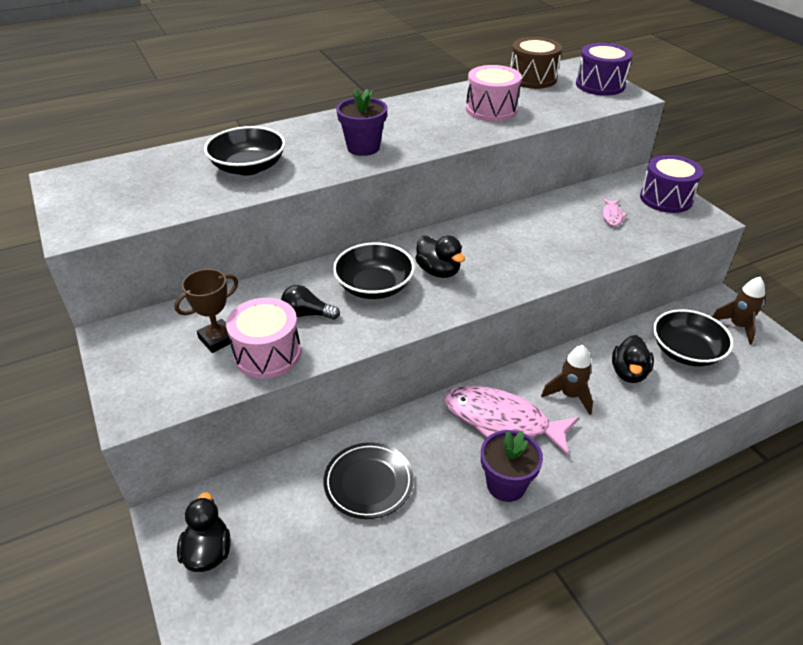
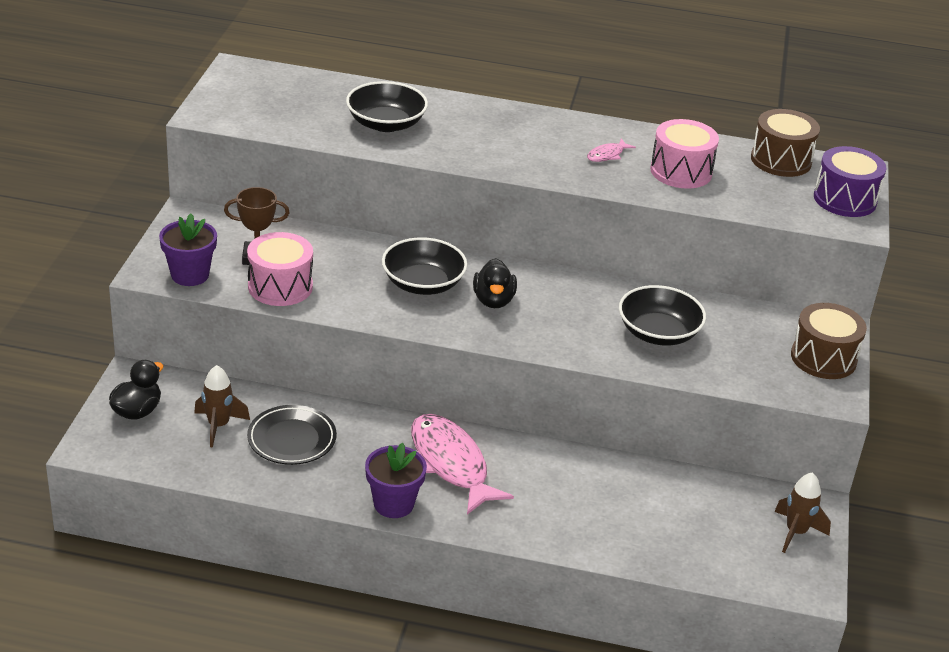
camera: 35 degrees right, 5 degrees down
black light bulb [281,285,340,320] -> none
purple flower pot [336,88,387,156] -> purple flower pot moved to [159,214,217,286]
brown rocket [541,345,593,415] -> brown rocket moved to [194,365,250,448]
pink fish [602,199,627,226] -> pink fish moved to [587,139,636,162]
black duck [612,335,654,383] -> none
purple drum [640,155,703,213] -> brown drum [791,303,867,379]
black bowl [653,309,733,366] -> black bowl moved to [619,285,706,346]

